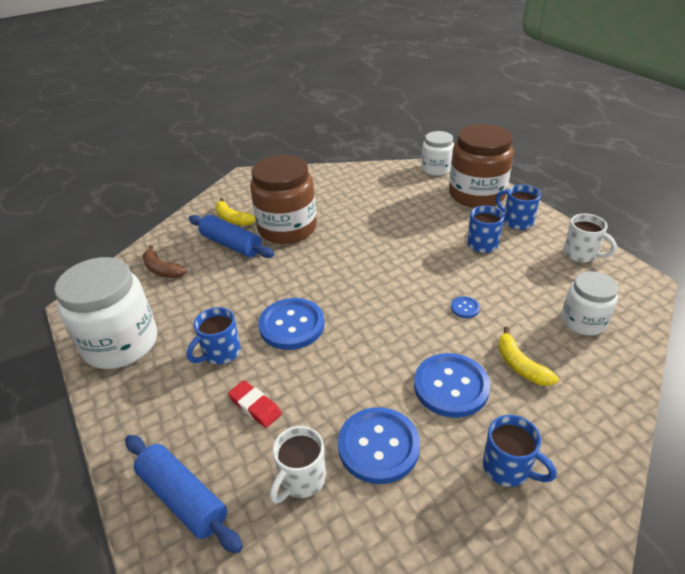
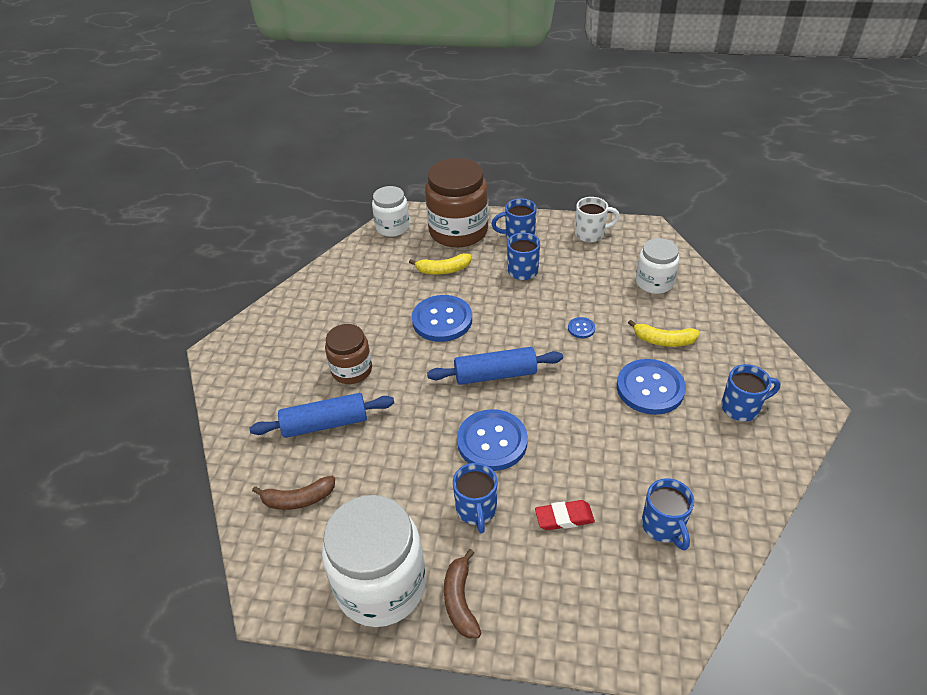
camera: 50 degrees left, 5 degrees up
blue rolling pin [125,435,243,554] -> blue rolling pin moved to [427,347,563,385]
yellow banana [215,198,256,226] -> yellow banana moved to [409,253,471,275]
brown jar [250,155,317,244] -> brown jar [325,324,372,384], size x0.58
white mug [270,426,326,504] -> blue mug [642,478,694,551]
blue button [338,407,420,484] -> blue button moved to [412,295,472,342]
none -> brown banana [444,549,481,639]

